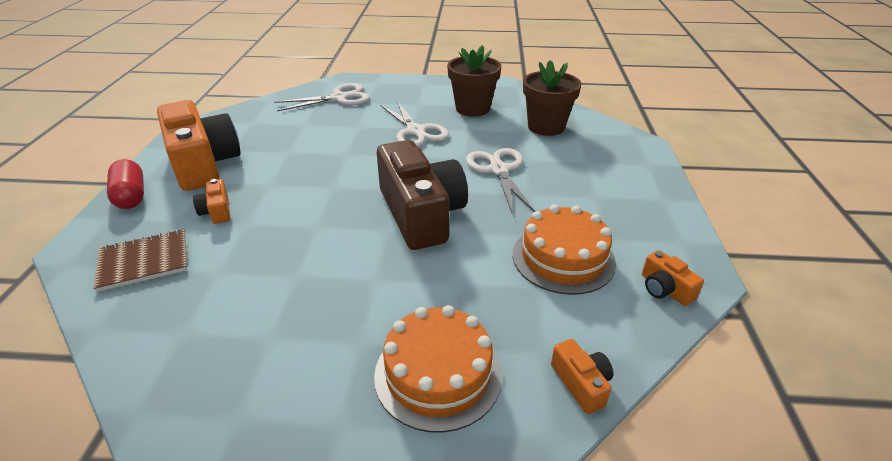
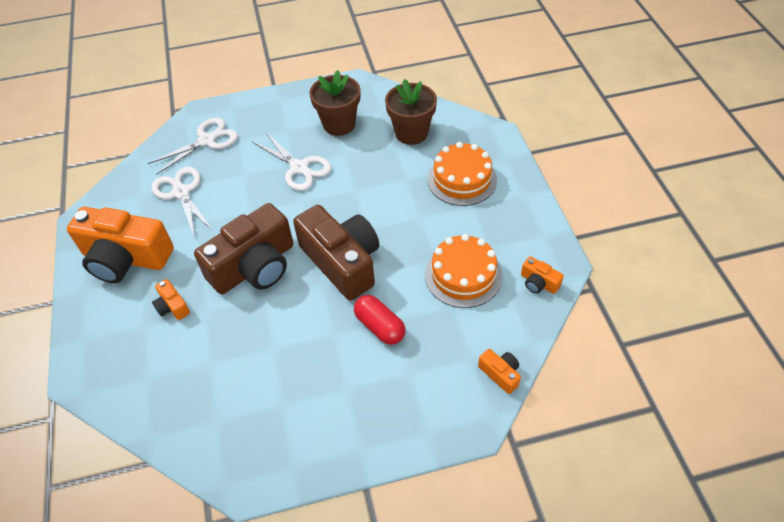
camera: 15 degrees left, 15 degrees up
brown notebook [93,229,187,292] -> none
red capsule [107,159,144,209] -> red capsule moved to [354,295,405,345]
orange camera [157,100,241,191] -> orange camera turned 150 degrees clockwise [67,207,174,283]
orange cake [374,305,502,433] -> orange cake moved to [427,142,497,206]
white scissors [466,148,535,214] -> white scissors moved to [152,167,213,238]
none -> brown camera [194,203,293,294]

